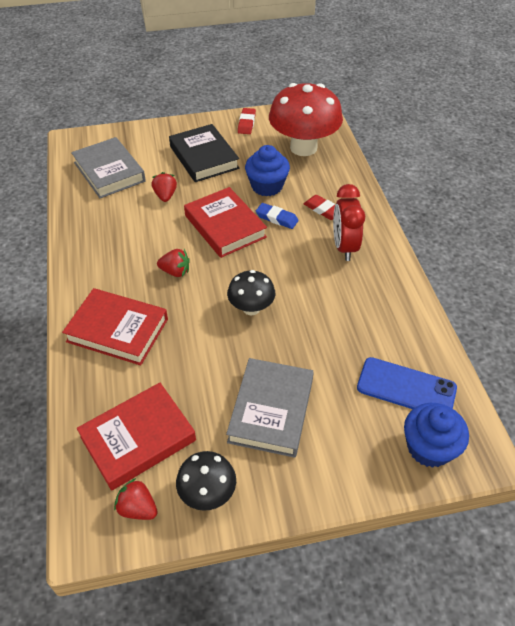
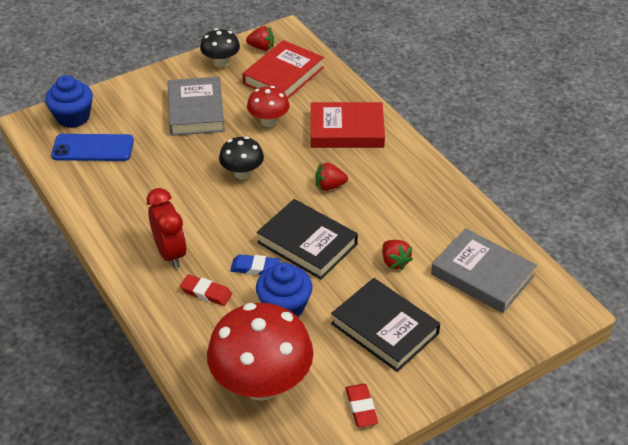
camera: 160 degrees right, 5 degrees down
red book [184,187,267,258] -> black book [257,199,358,279]
none -> red mushroom [247,86,289,127]

